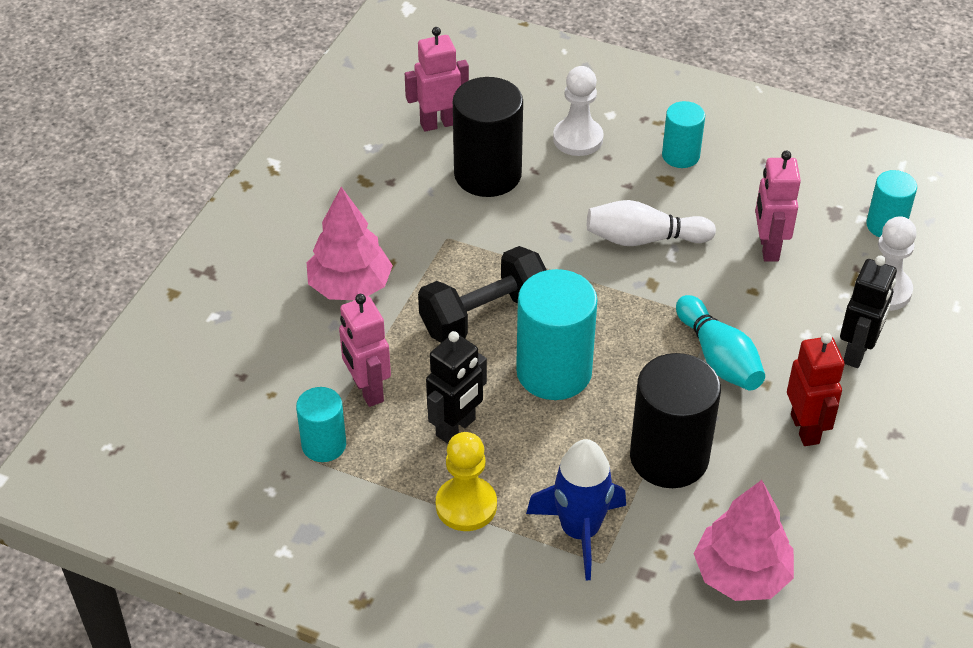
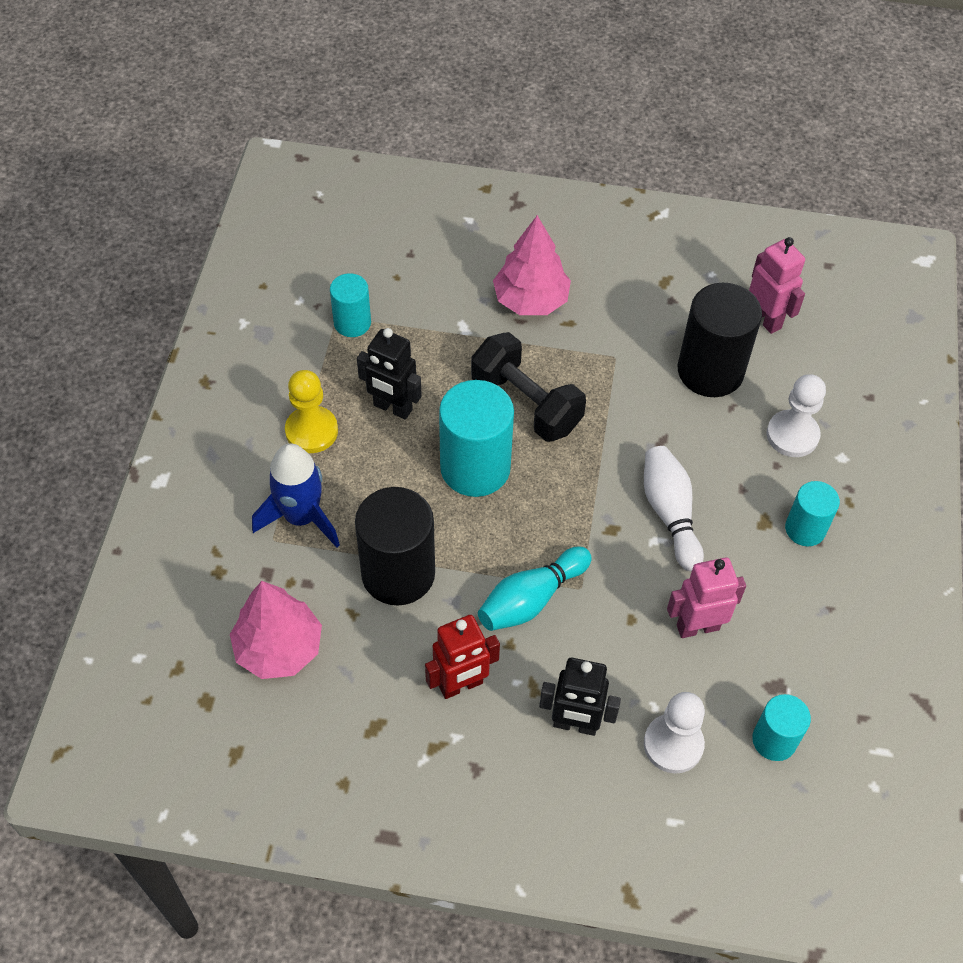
camera: 75 degrees right, 10 degrees up
pink robot [339,294,391,407] -> none

